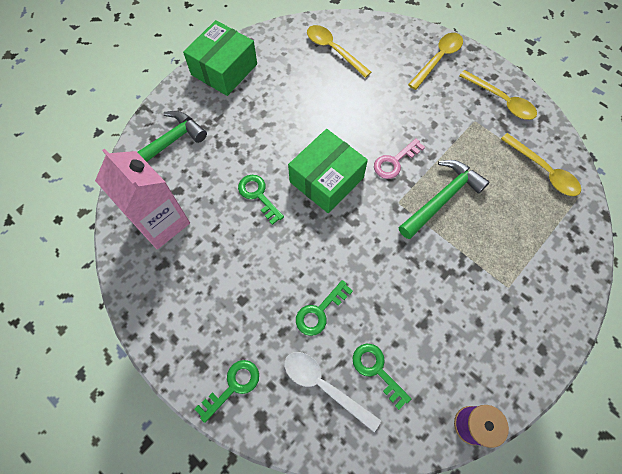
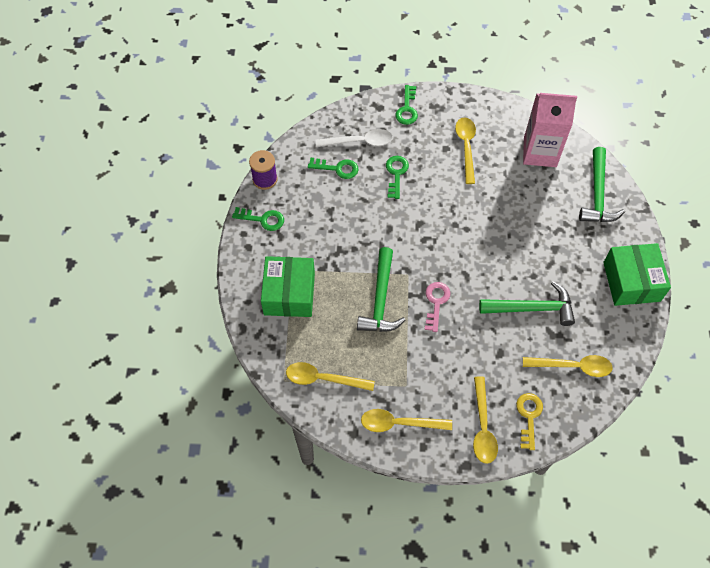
camera: 140 degrees right, 5 degrees down
green key [238,175,284,225] -> green key moved to [232,207,284,231]
green box [288,129,368,213] -> green box moved to [261,256,315,317]
none -> yellow spoon [455,117,476,184]
none -> green hammer [479,281,575,326]
none -> yellow key [516,393,543,450]

